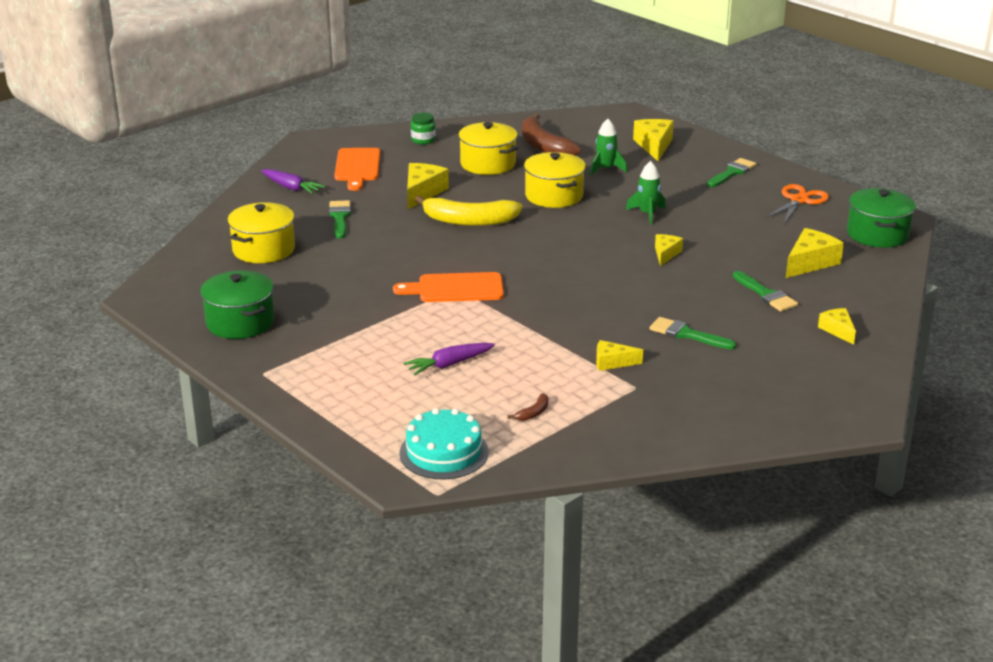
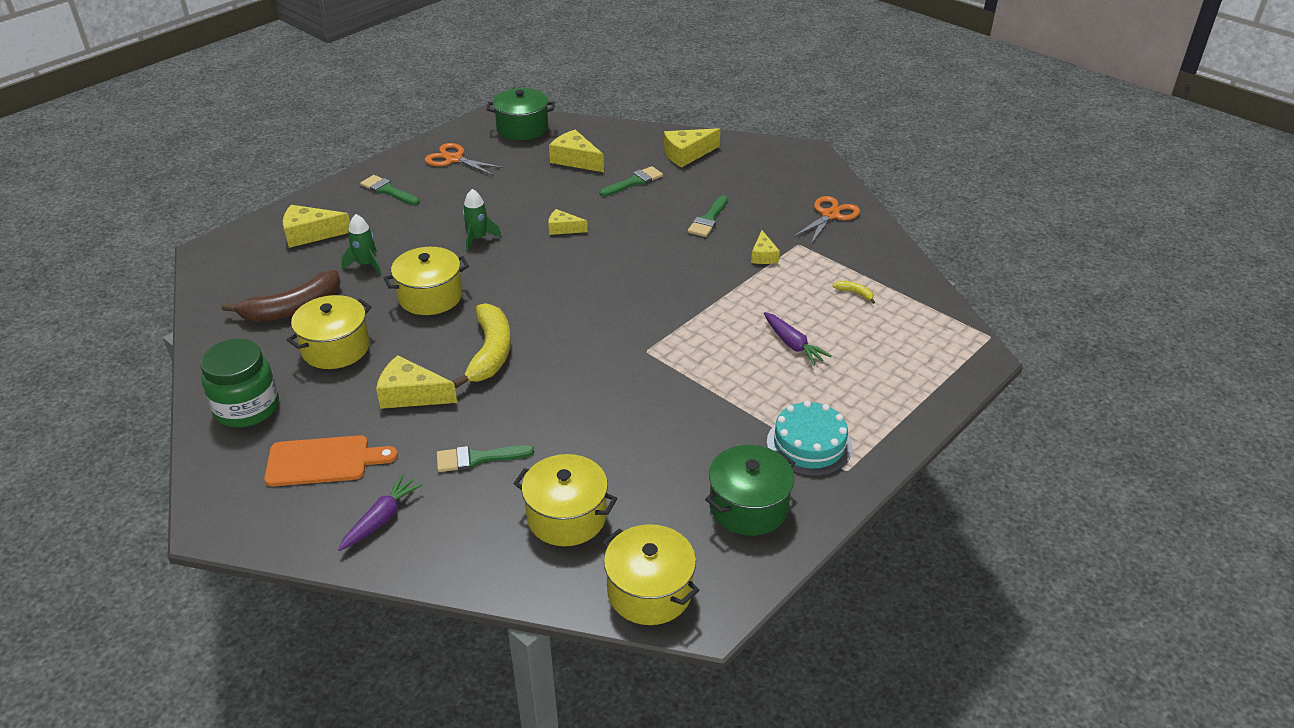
camera: 95 degrees left, 10 degrees up
orange cutting board [393,272,504,302] -> none
turquoise cake [399,408,489,479] -> turquoise cake moved to [767,401,852,476]
green jar [411,113,436,145] -> green jar [200,339,279,428], size x1.97
brown banana [508,393,549,421] -> yellow banana [833,281,875,304]
yellow cheese [818,308,856,345] -> yellow cheese [664,128,720,168], size x1.63
none -> yellow pot [603,524,699,625]
none -> orange scissors [792,196,860,245]

